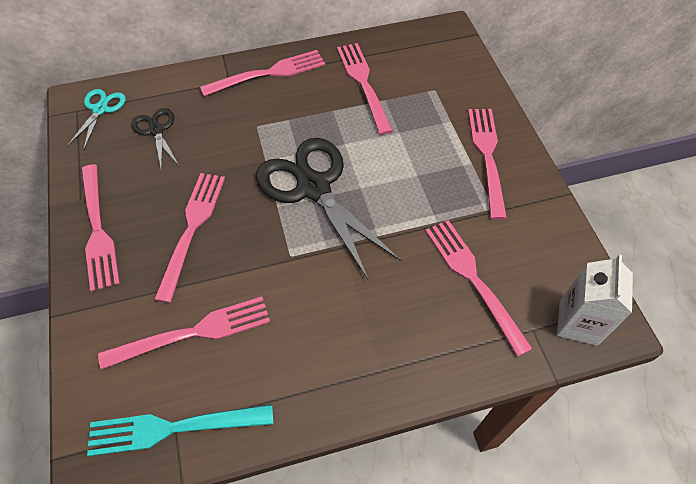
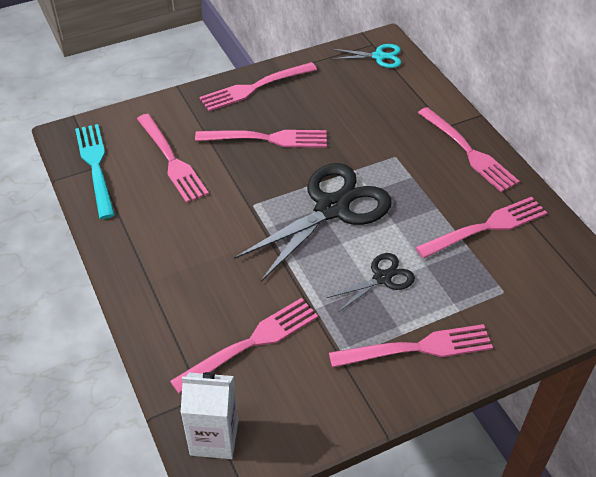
camera: 80 degrees right, 10 degrees down
black scissors [131,108,179,170] -> black scissors moved to [327,253,415,312]

